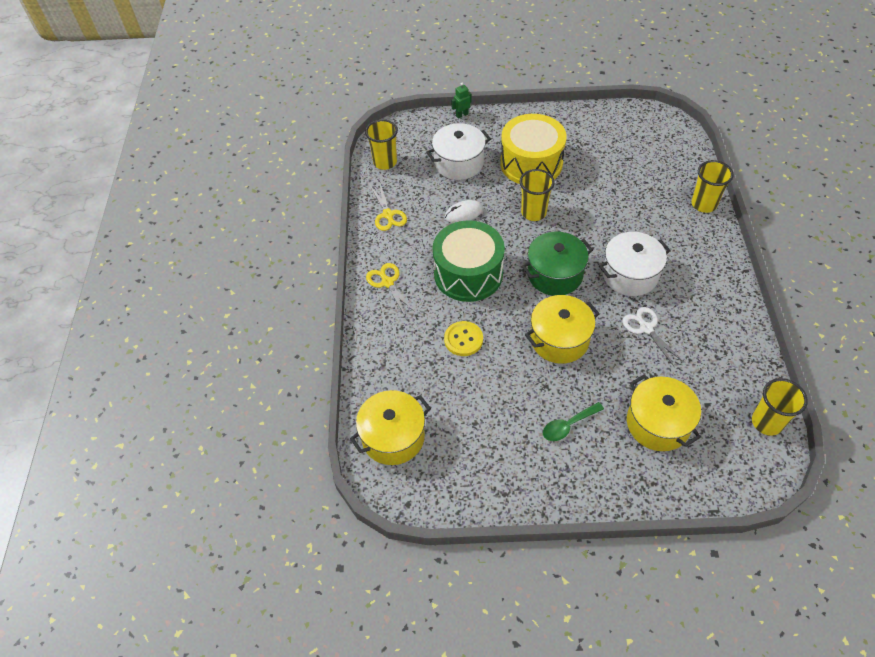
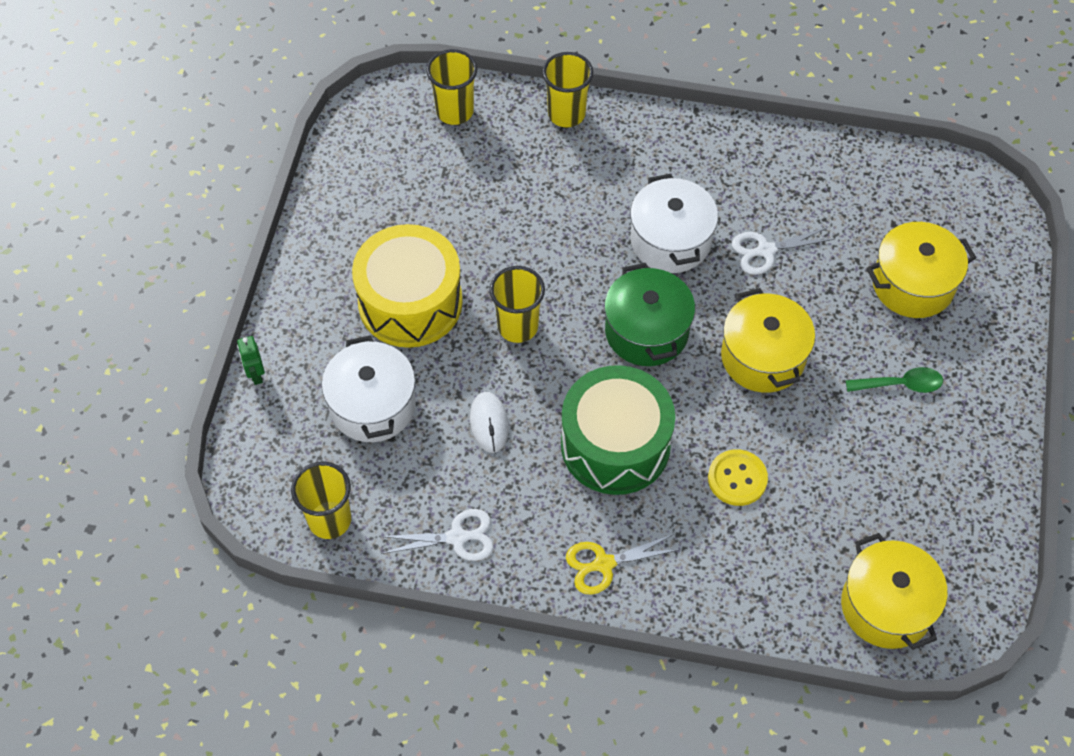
camera: 80 degrees left, 5 degrees up
yellow scissors [371,184,407,231] -> white scissors [379,509,494,561]
green spoon [543,402,604,441] -> green spoon turned 75 degrees counterclockwise [846,367,943,393]
yellow cup [752,378,808,436] -> yellow cup moved to [426,49,477,125]

